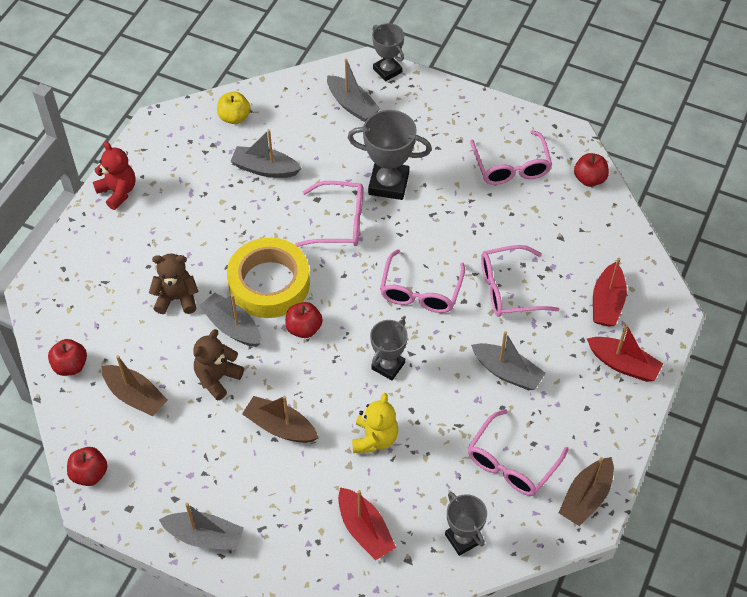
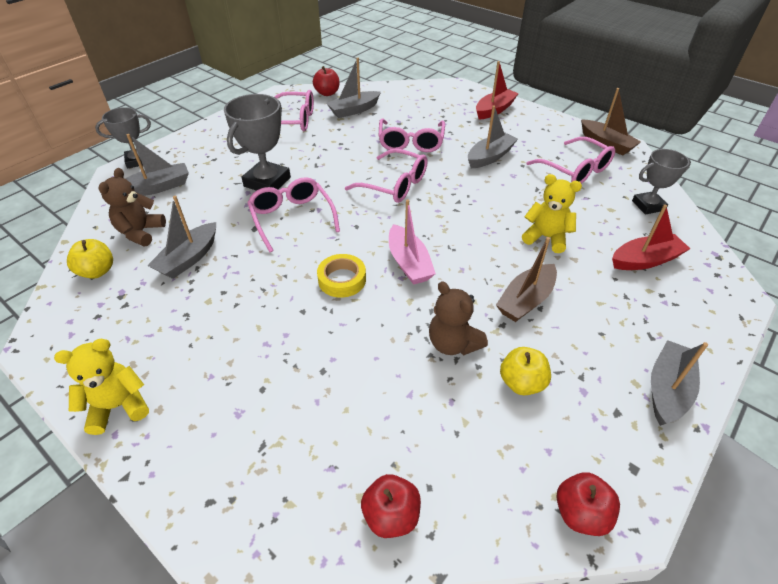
camera: 75 degrees left, 10 degrees down
red teddy bear [93,141,136,210] -> yellow teddy bear [54,339,149,435]
brown boat [101,355,168,416] -> none
brown teddy bear [149,253,199,314] -> brown teddy bear moved to [99,168,166,246]
grey boat [199,292,261,347] -> grey boat moved to [326,58,381,118]
yellow tape [227,238,310,318] -> yellow tape [317,254,366,298], size x0.53
red apple [285,302,323,338] -> pink boat [389,200,436,285]
pink glasses [295,181,363,247] -> pink glasses turned 45 degrees counterclockwise [247,177,340,253]
grey trophy [370,319,408,380] -> none
red boat [593,258,627,327] -> none
none -> yellow apple [500,347,551,395]

